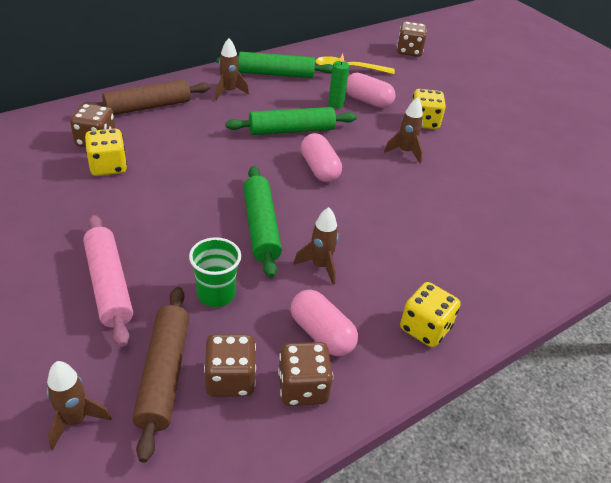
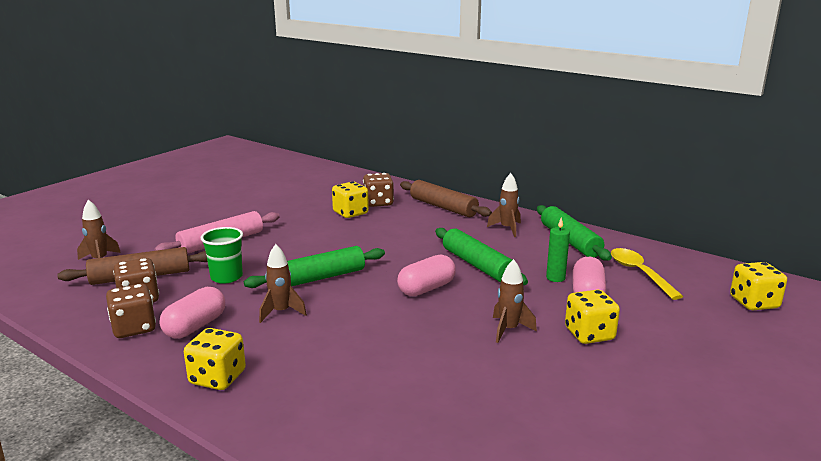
camera: 75 degrees right, 20 degrees down
brown dice [397,21,427,57] -> yellow dice [730,262,787,310]

